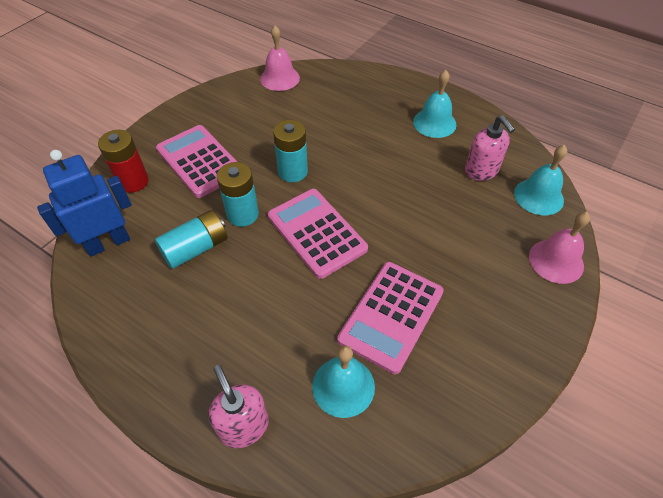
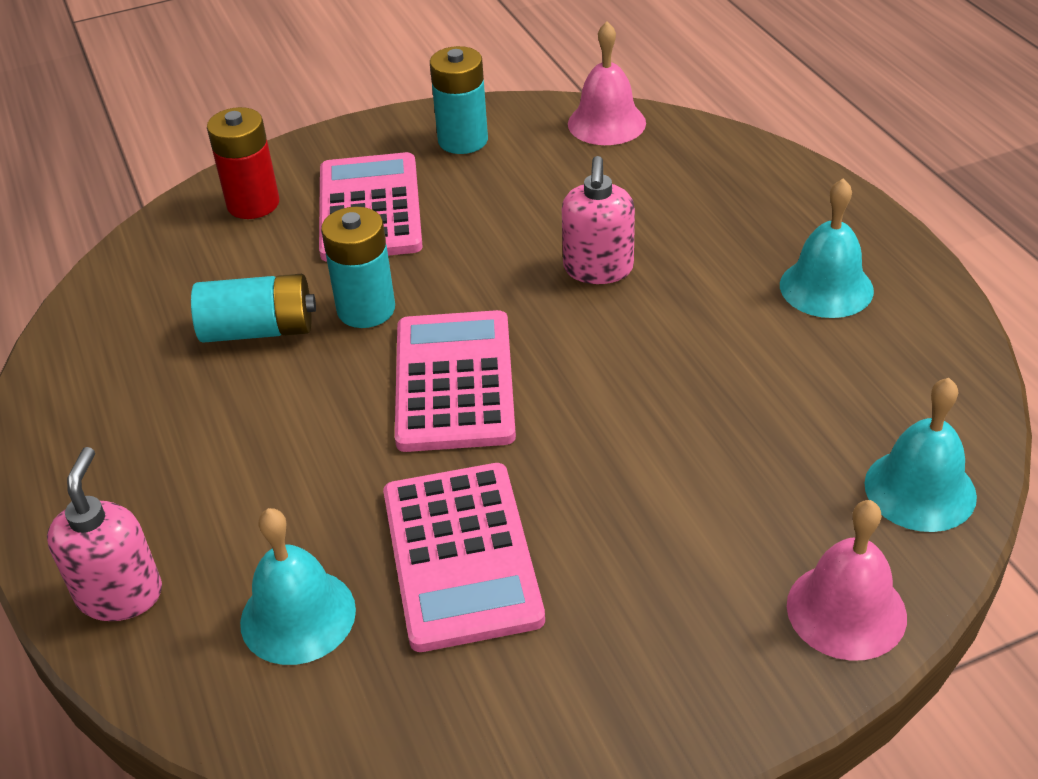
camera: 35 degrees right, 10 degrees down
blue robot [37,150,132,257] -> none
turquoise battery [273,120,308,182] -> turquoise battery moved to [430,46,488,154]
pink calculator [337,262,444,374] -> pink calculator turned 75 degrees counterclockwise [383,463,545,652]
pink soap dispenser [465,115,515,181] -> pink soap dispenser moved to [562,156,635,284]

